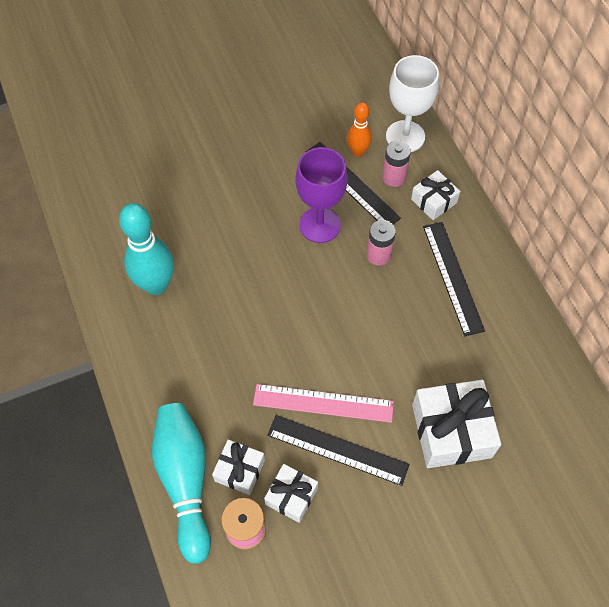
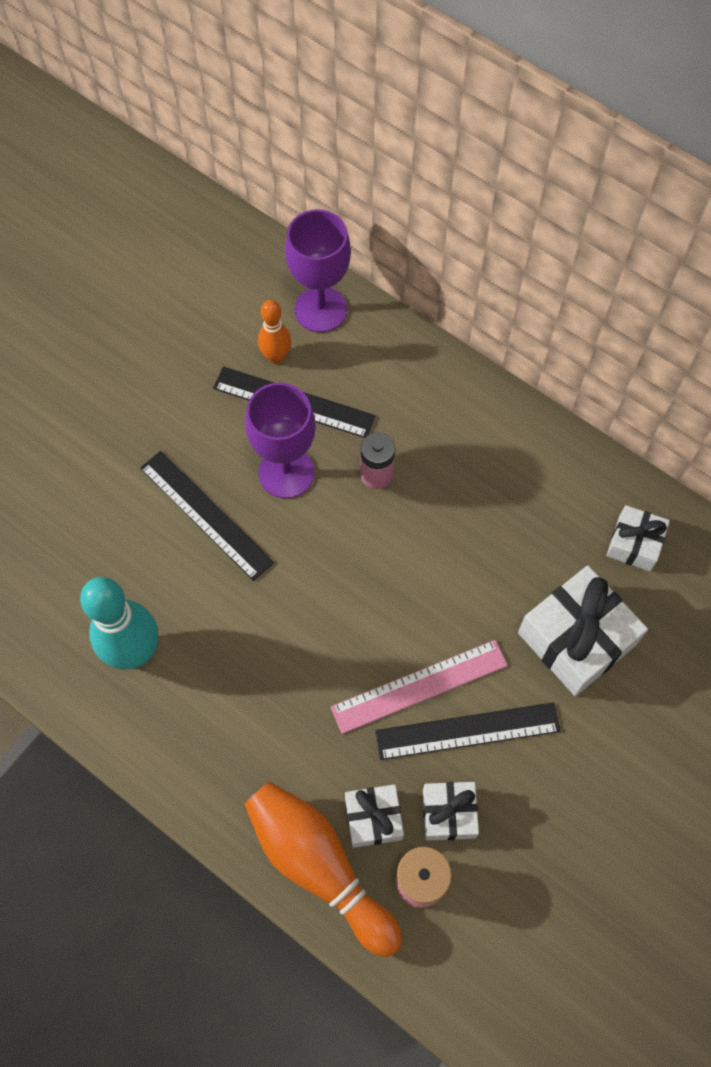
camera: 30 degrees left, 5 degrees up
turquoise bowling pin [152,403,211,564] -> orange bowling pin [244,781,402,957]
pink battery [382,140,411,187] -> none
white goblet [386,55,439,152] -> purple goblet [285,209,351,333]
white gift [411,170,460,220] -> white gift moved to [606,505,670,571]
black ruler [423,222,485,336] -> black ruler moved to [140,451,274,581]

